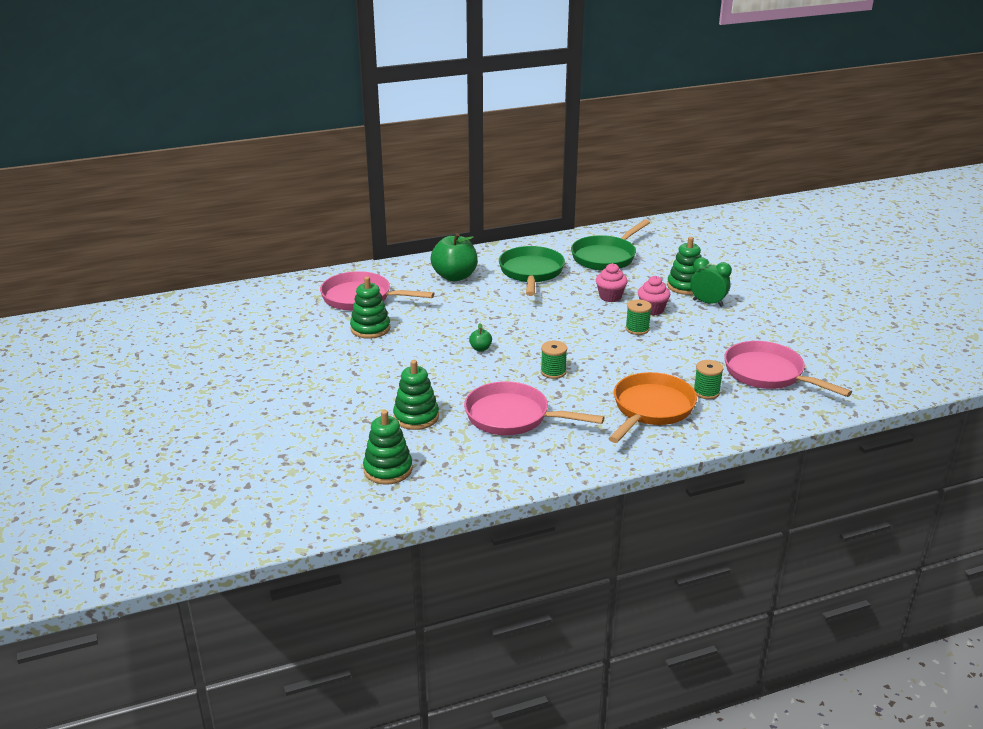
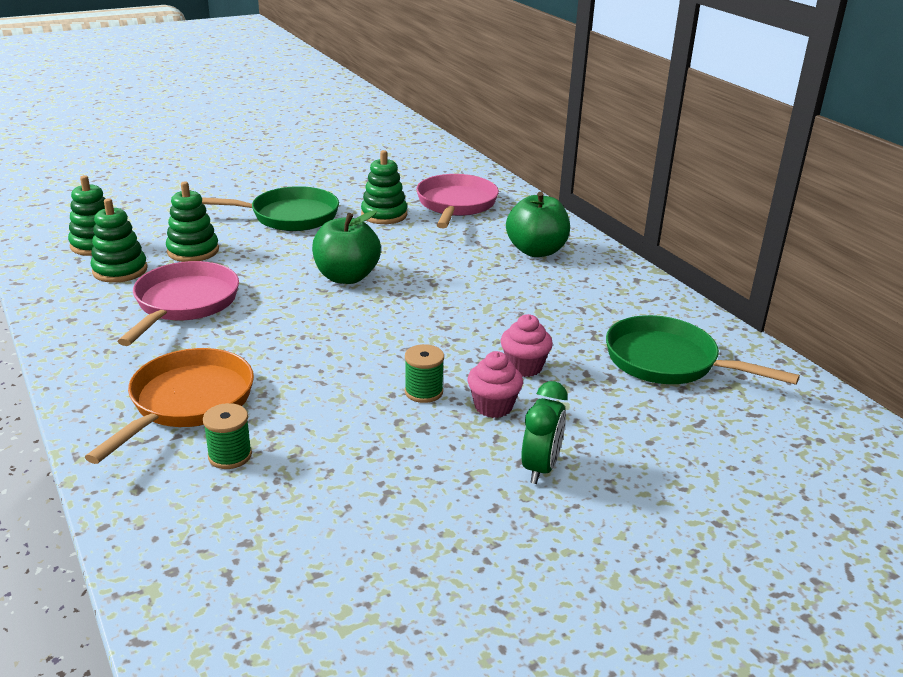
camera: 80 degrees right, 0 degrees up
green apple [469,323,492,351] -> green apple [312,210,381,284], size x2.30
green pan [499,246,565,296] -> green pan moved to [202,186,339,231]
green spool [541,341,567,379] -> none
orange pan [608,372,697,443] -> orange pan turned 90 degrees counterclockwise [85,348,254,464]
green stacking toy [667,237,702,295] -> green stacking toy moved to [91,198,148,283]
pink pan [724,341,852,397] -> none

